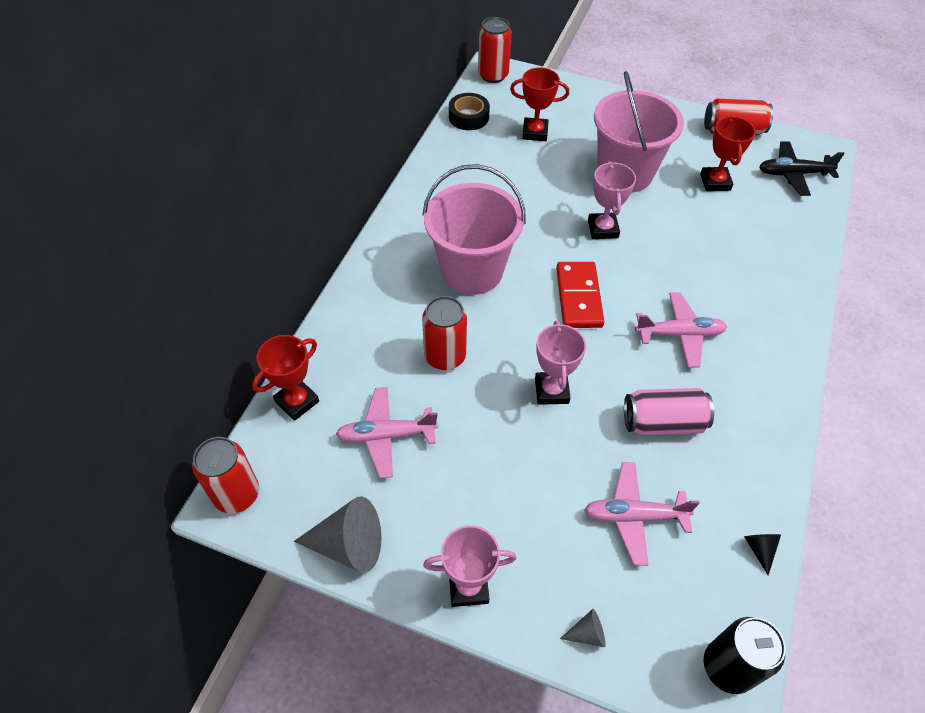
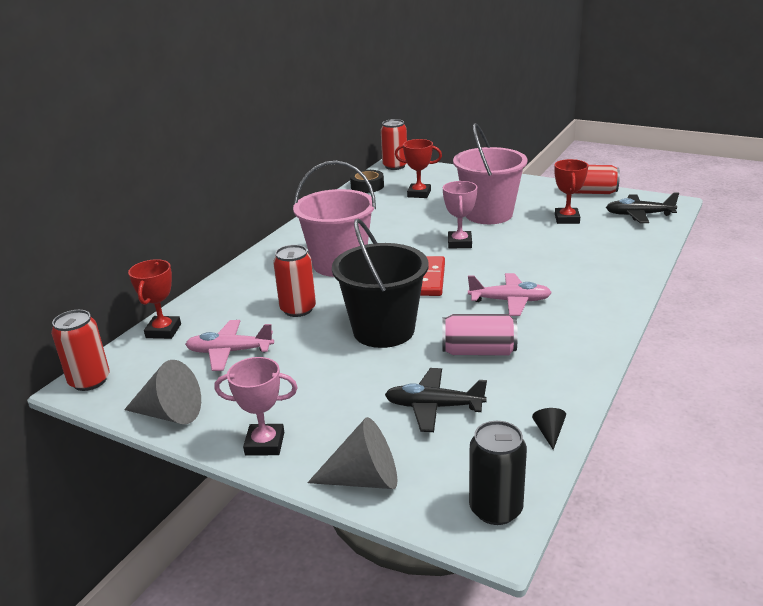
camera: 10 degrees right, 25 degrees down
red trophy [252,335,319,421] -> red trophy turned 45 degrees counterclockwise [128,259,181,339]
pink trophy [535,321,586,405] -> black bucket [332,218,429,348]
grey cone [560,609,606,647] -> grey cone [307,417,397,489], size x2.08
pink plane [584,462,700,566] -> black plane [385,368,487,432]

